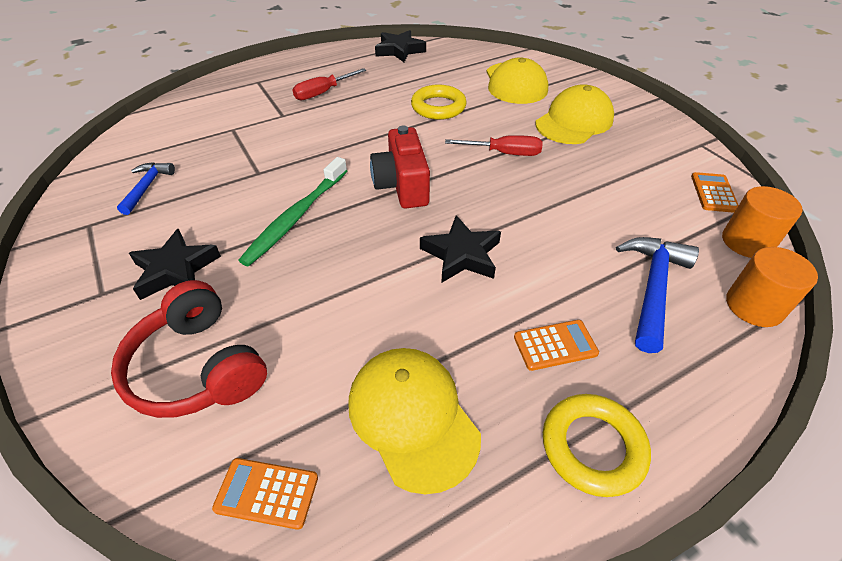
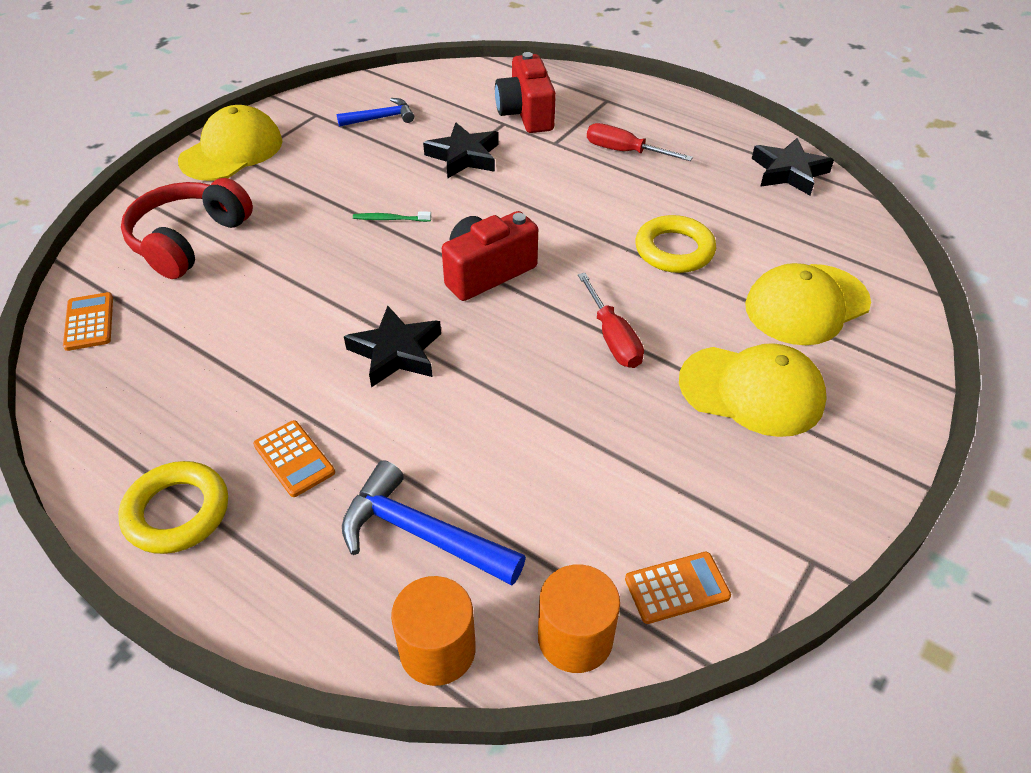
camera: 65 degrees right, 0 degrees up
black star [129,228,221,300] -> black star moved to [423,123,499,179]
green toothbrush [238,157,347,266] -> green toothbrush [353,211,431,222], size x0.45
yellow cap [348,348,481,494] -> yellow cap moved to [178,105,282,181]
blue hammer [616,237,699,353] -> blue hammer turned 150 degrees counterclockwise [342,460,526,585]
none -> red camera [495,52,556,133]

